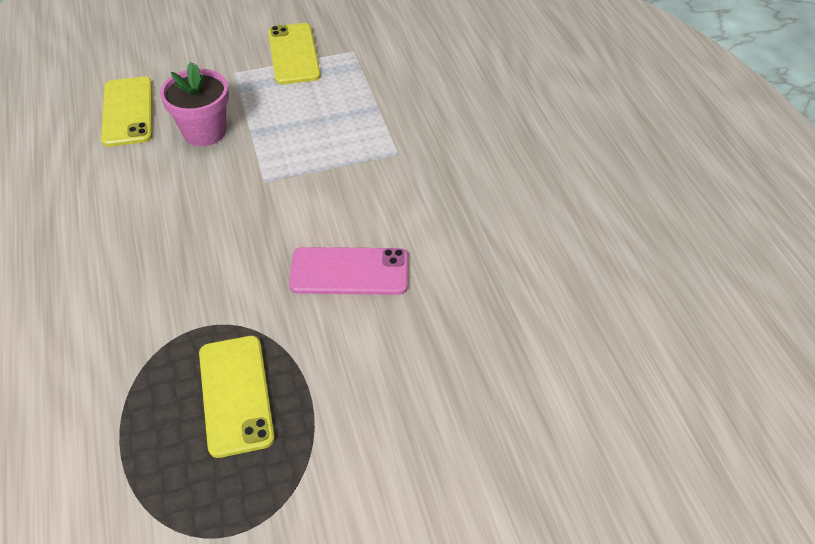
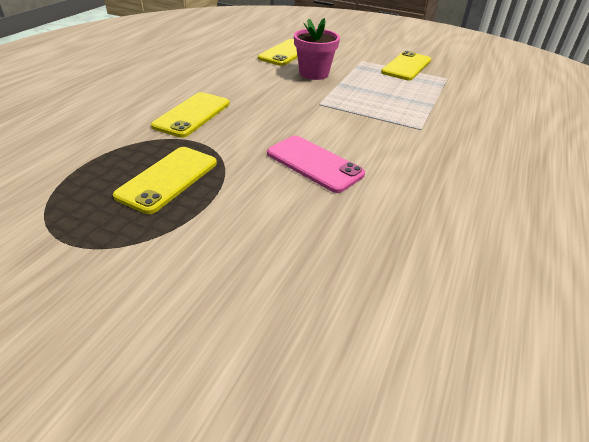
camera: 40 degrees right, 10 degrees down
none -> yellow phone [151,92,230,138]

